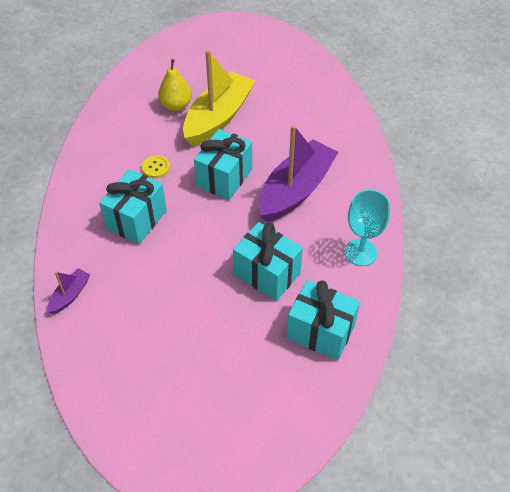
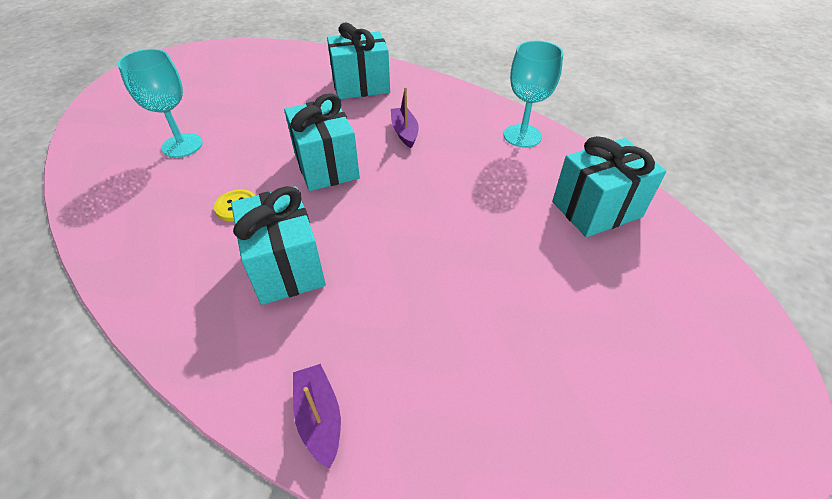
camera: 50 degrees left, 5 degrees down
yellow pear [158,59,192,111] -> turquoise goblet [118,49,203,158]
yellow boat [183,50,255,146] -> none
turquoise gift [233,222,303,301] -> turquoise gift moved to [327,23,390,99]
purple boat [259,125,339,222] -> purple boat [391,87,419,148], size x0.44

